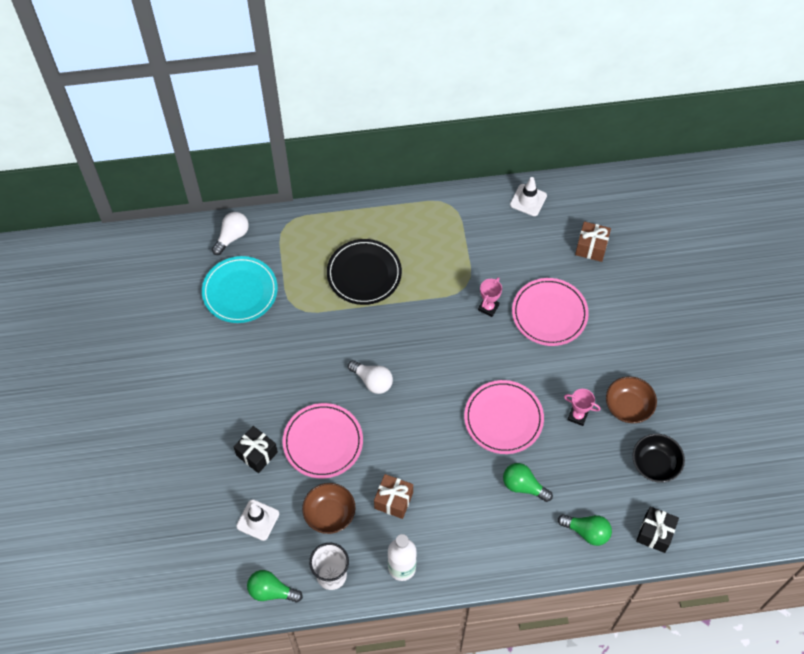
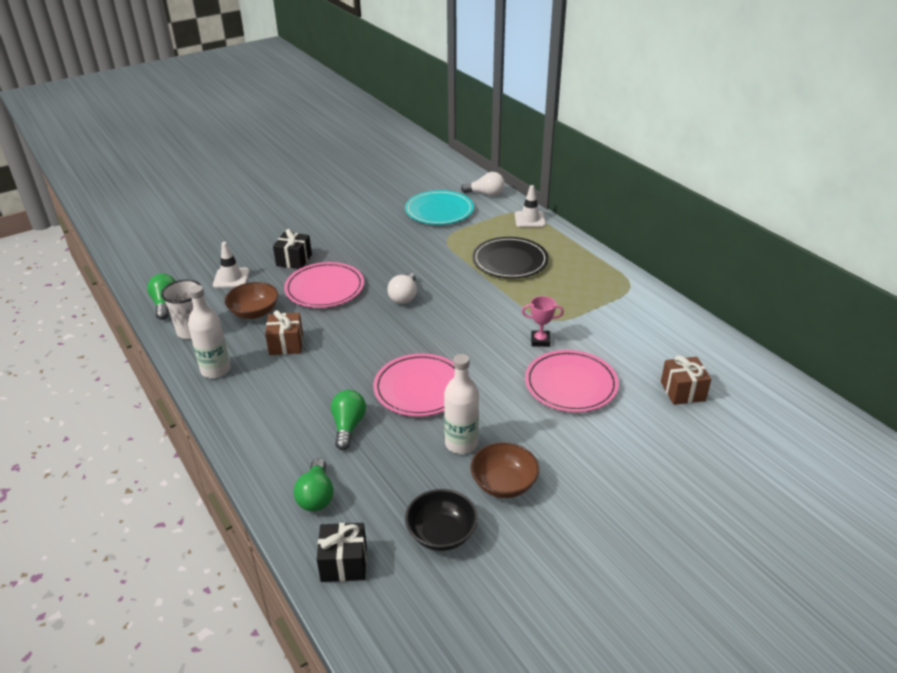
camera: 65 degrees right, 25 degrees down
white traffic cone [510,177,547,216] -> white traffic cone moved to [515,185,546,227]
pink trophy [564,389,601,426] -> white bottle [444,354,479,454]

